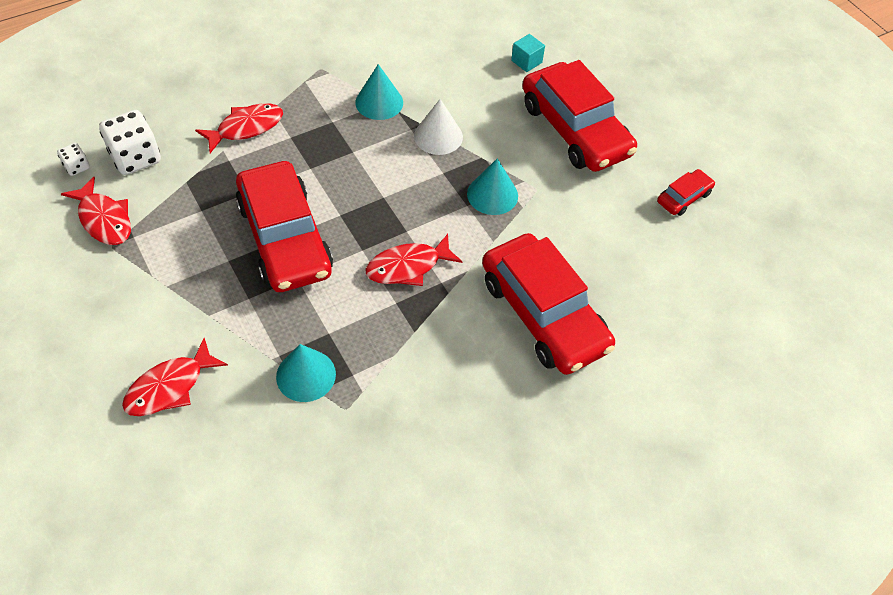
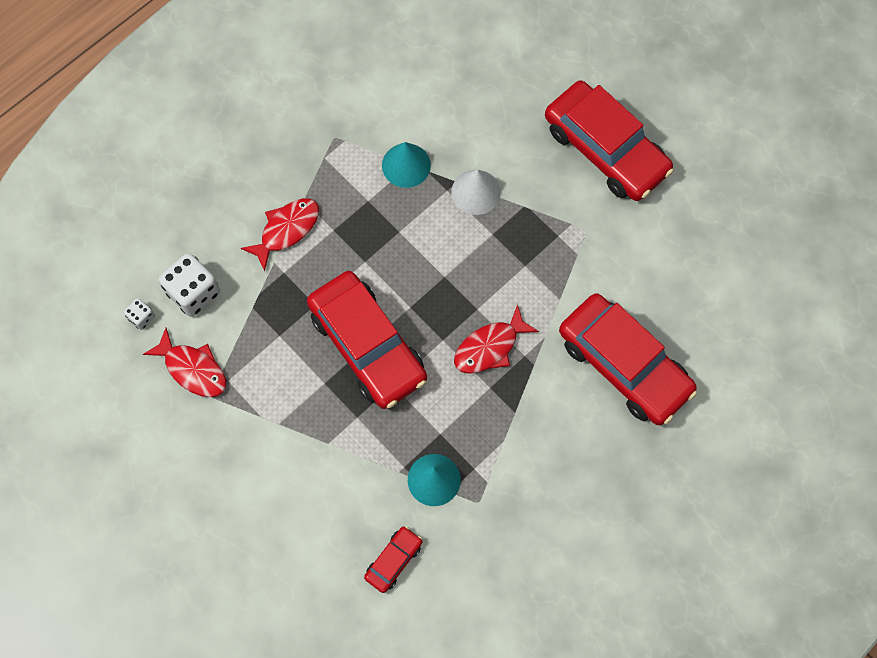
camera: 10 degrees left, 15 degrees up
red fish [122,338,228,416] -> none
turquoise cone [467,158,518,215] -> none
turquoise cube [511,34,545,72] -> none
red car [657,169,715,216] -> red car moved to [364,526,422,593]

